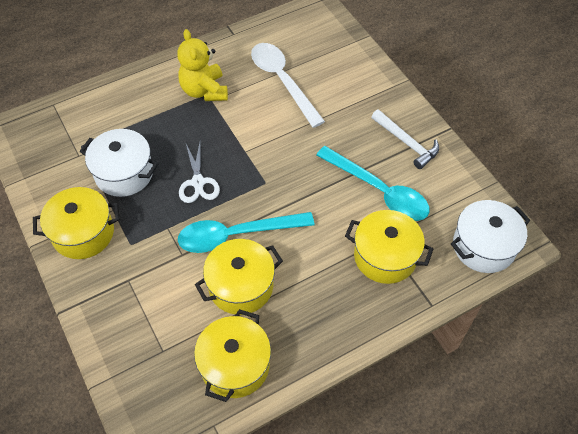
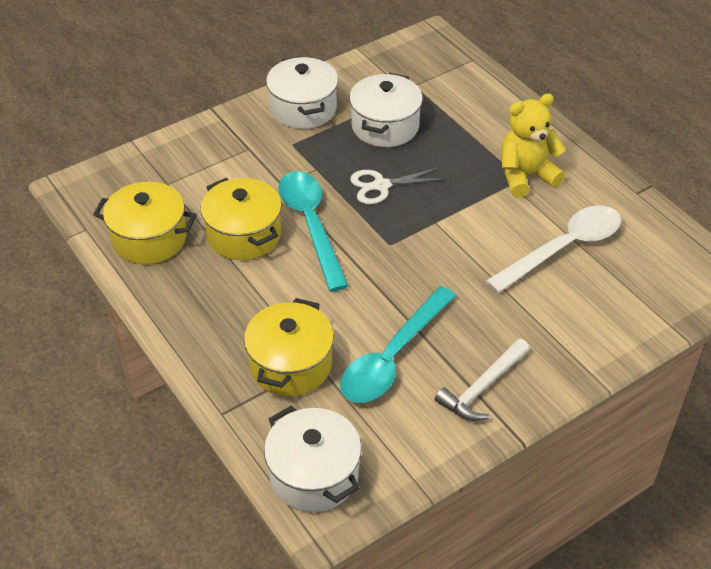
camera: 85 degrees right, 10 degrees down
yellow pot [33,187,120,259] -> white pot [266,56,338,129]

